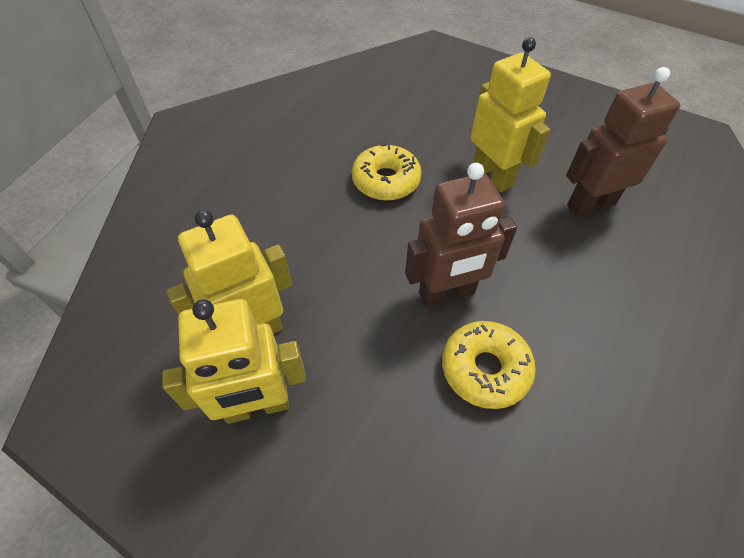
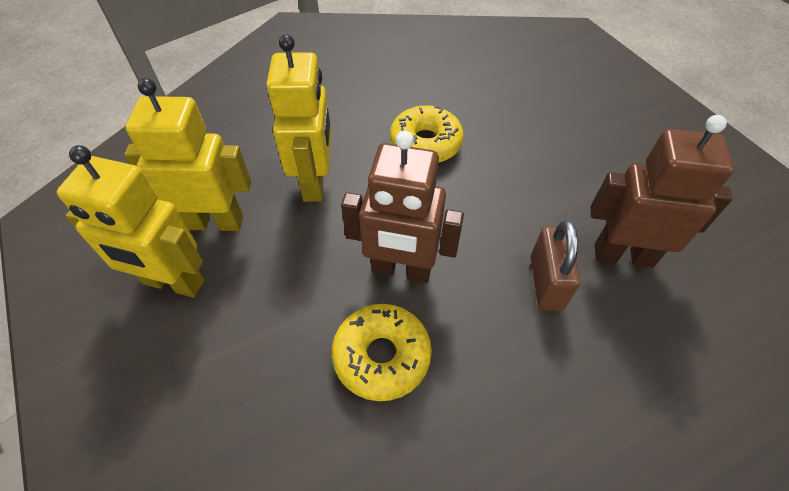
camera: 30 degrees right, 0 degrees up
yellow robot [470,37,551,192] -> yellow robot moved to [266,34,332,202]
none -> brown padlock [531,220,580,311]

